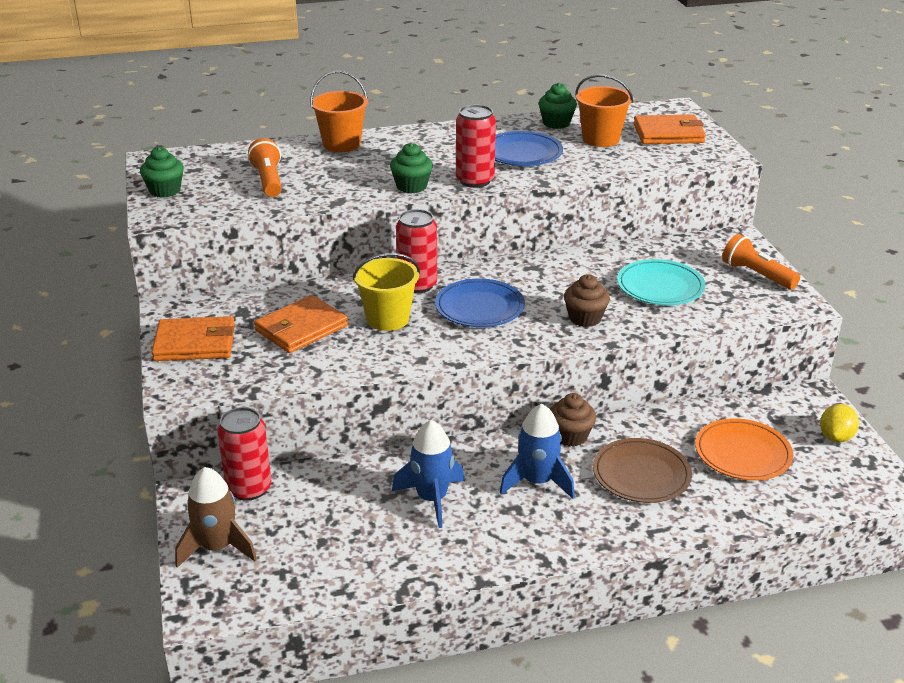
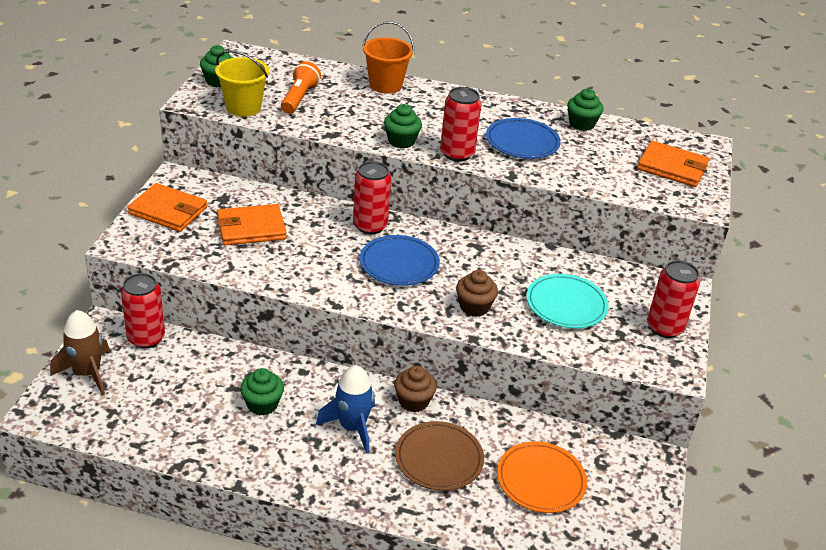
camera: 25 degrees right, 5 degrees up
yellow bucket [352,253,420,331] -> yellow bucket moved to [215,50,269,117]
blue rocket [392,420,465,528] -> green cupcake [240,368,284,416]
orange bucket [575,74,633,147] -> none
orange flashlight [722,234,800,290] -> red can [647,260,700,338]
yellow lemon [820,404,859,443] -> none

